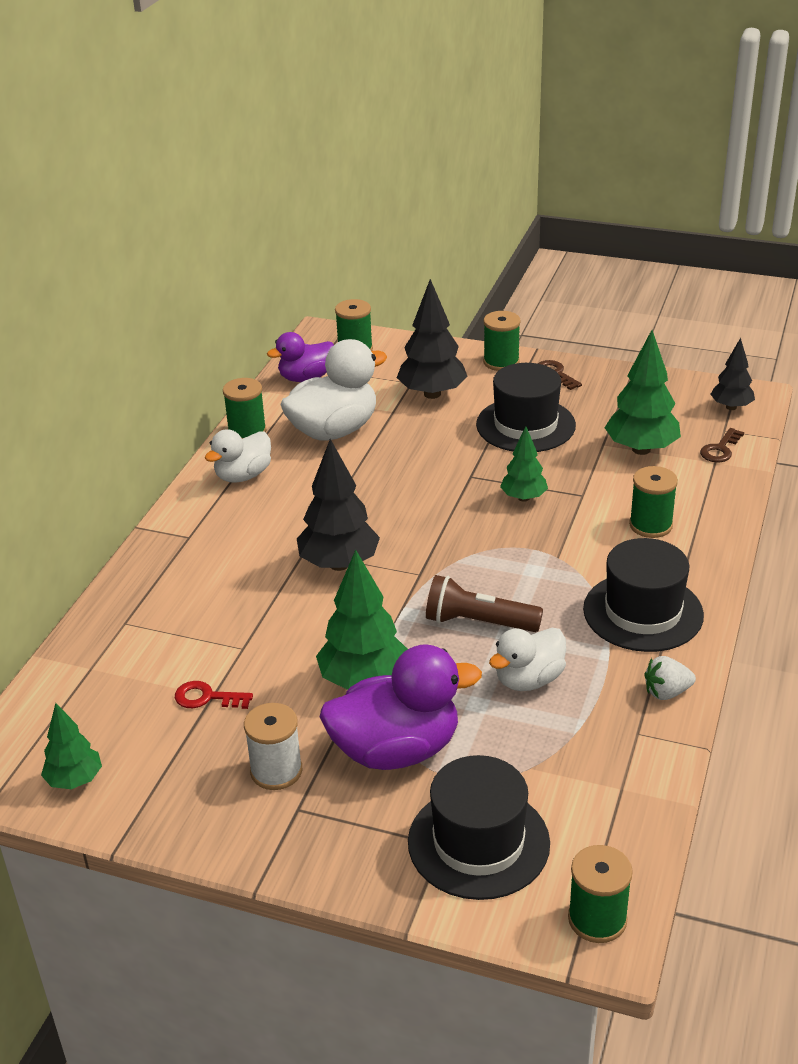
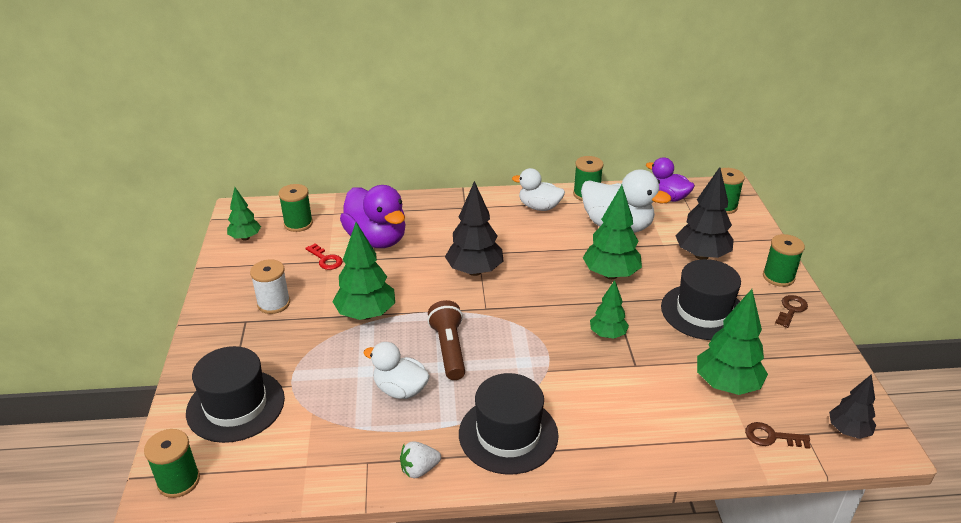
camera: 65 degrees right, 0 degrees up
red key [175,681,253,709] -> red key turned 150 degrees clockwise [305,243,343,270]
purple duck [320,644,482,770] -> purple duck moved to [340,185,405,248]
green spool [629,466,678,538] -> green spool moved to [278,184,313,232]
white strawberry [644,656,696,700] -> white strawberry turned 75 degrees counterclockwise [400,441,441,478]
none -> green tree [583,185,642,279]

